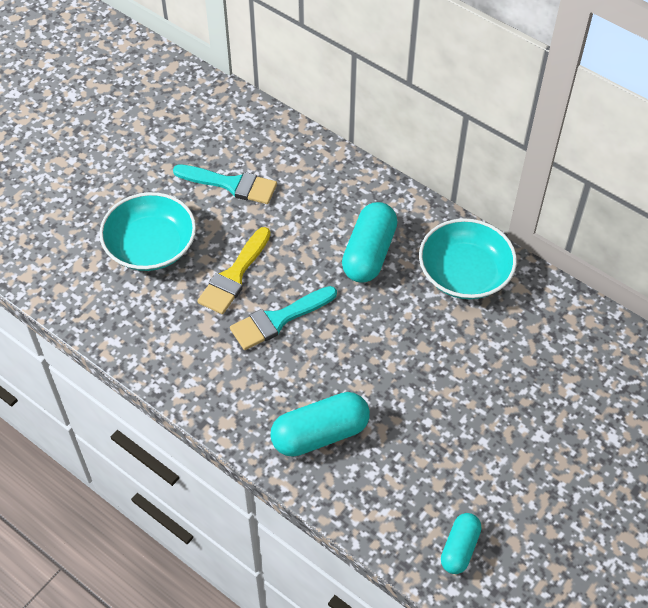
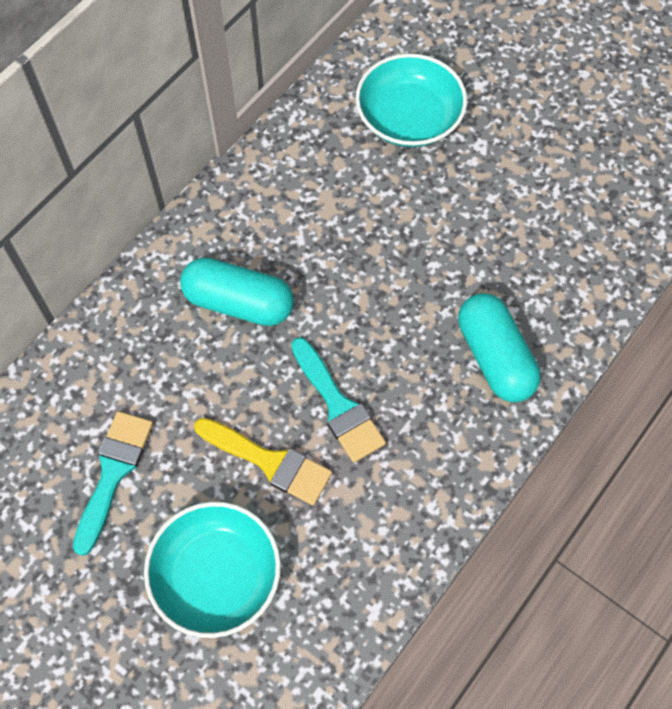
camera: 90 degrees left, 10 degrees up
turquoise bowl [419,218,517,299] -> turquoise bowl moved to [355,54,467,147]
turquoise capsule [441,513,481,574] -> none

